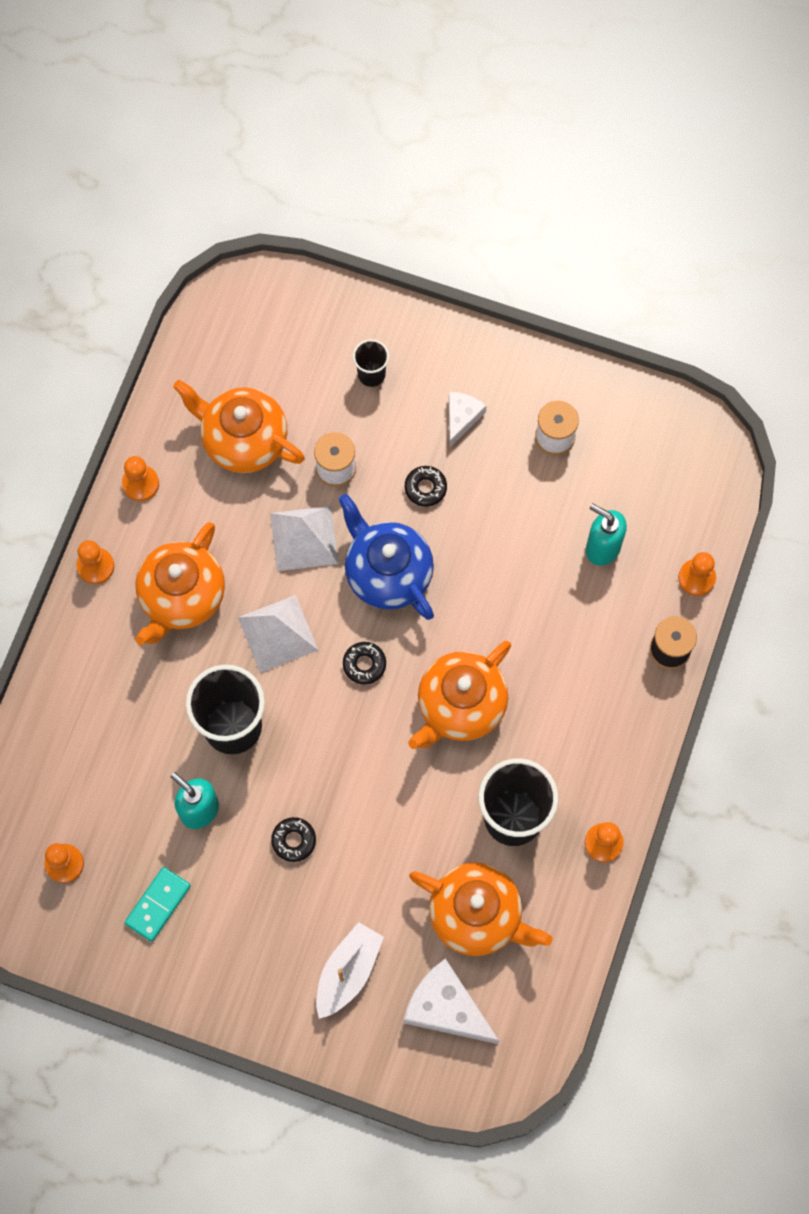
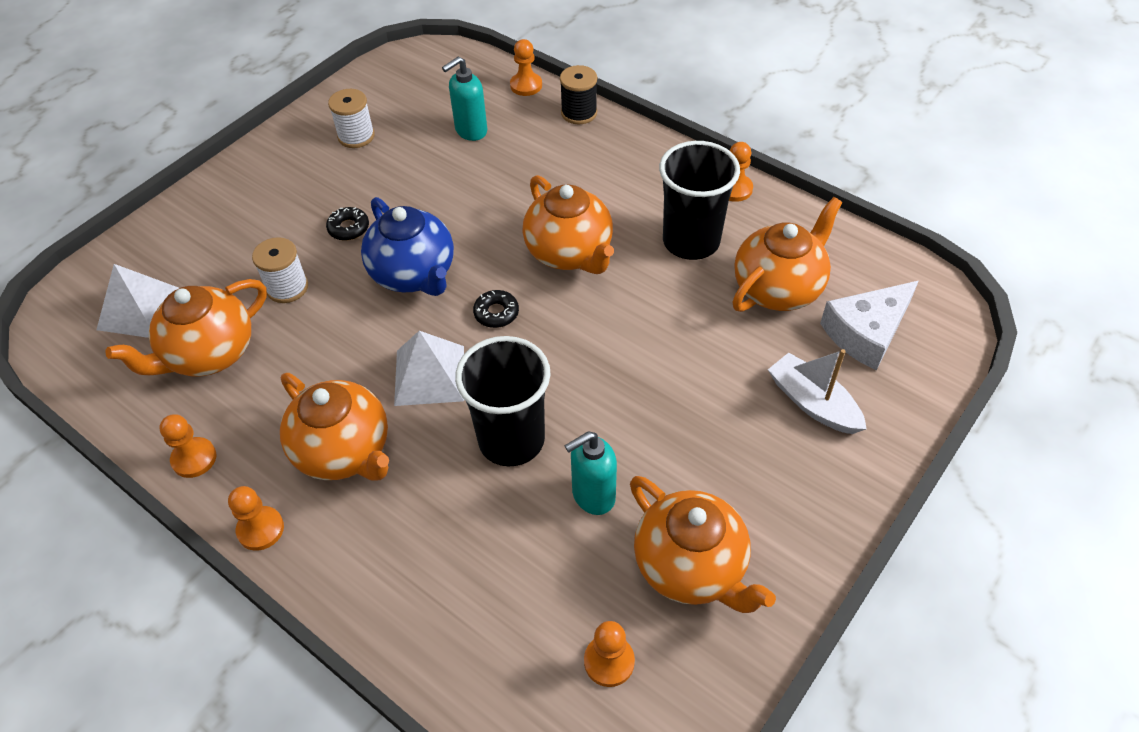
camera: 70 degrees left, 20 degrees down
turquoise domino [125,867,191,942] -> orange teapot [630,476,776,613]
white pyramid [270,506,338,571] -> white pyramid moved to [96,264,179,338]
black donut [271,817,316,862] -> none
blue teapot [339,494,434,620] -> blue teapot turned 105 degrees counterclockwise [361,197,454,296]
black cup [353,339,389,387] -> none
white cheese [449,392,487,448] -> none

